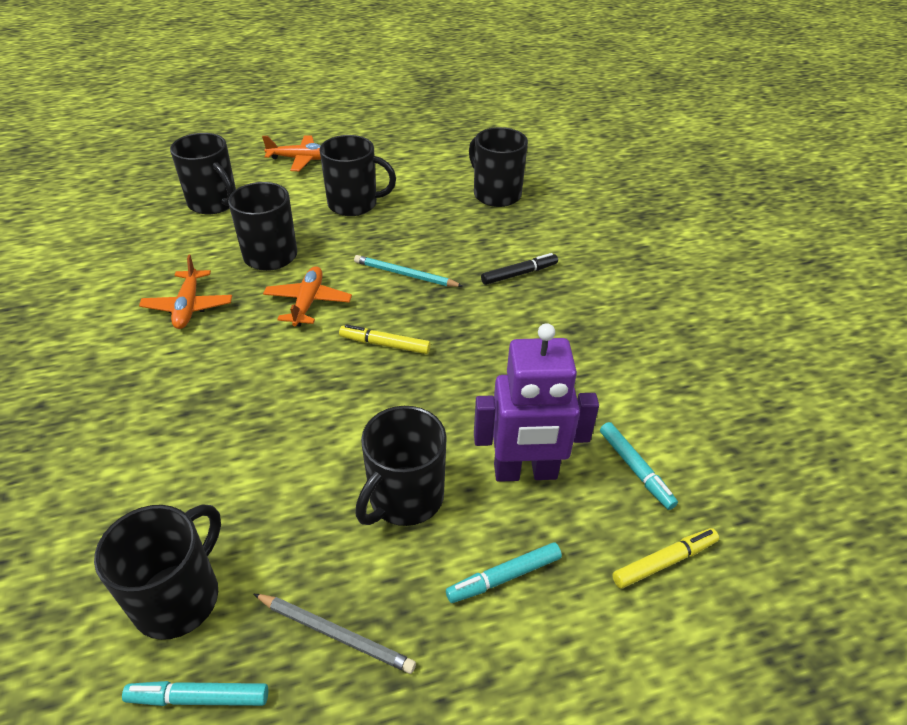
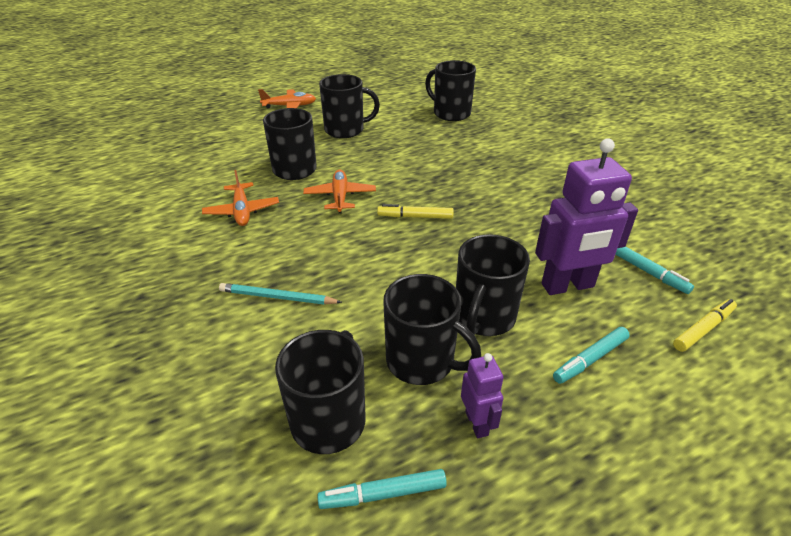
camera: 10 degrees left, 5 degrees down
black mug [170,133,236,214] -> black mug moved to [383,274,481,385]
grey pencil [254,594,416,674] -> purple robot [461,353,504,438]
turquoise pencil [354,255,463,287] -> turquoise pencil moved to [219,283,342,305]
black marker [481,253,558,285] -> none

